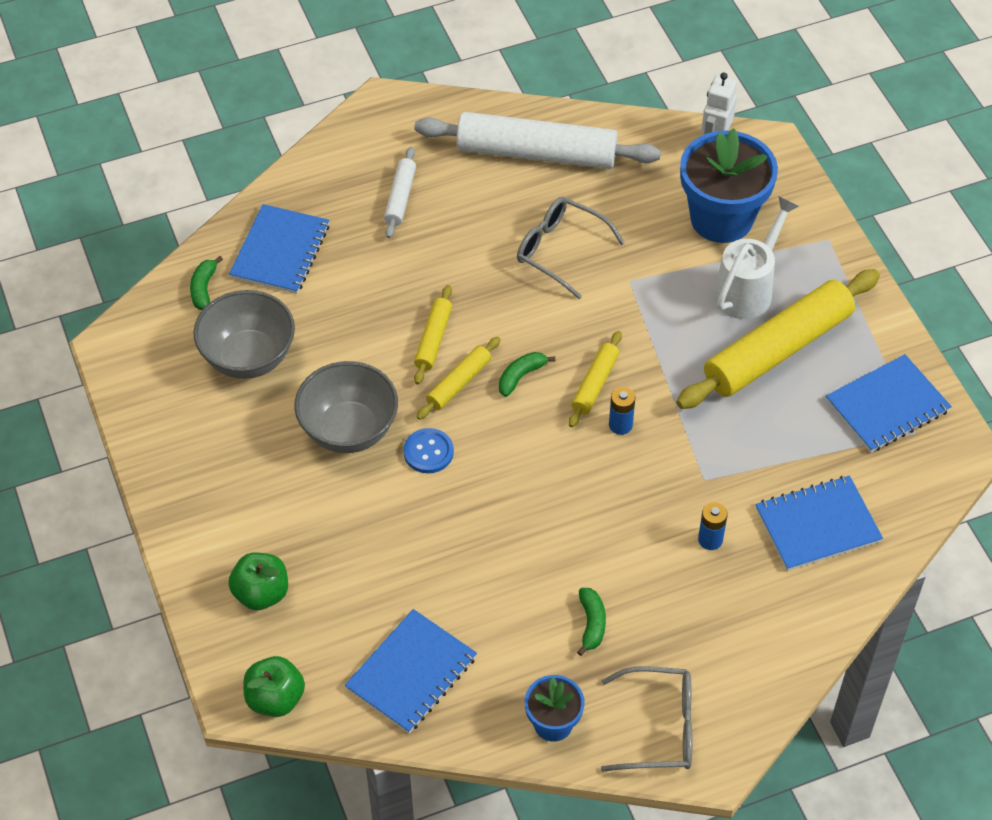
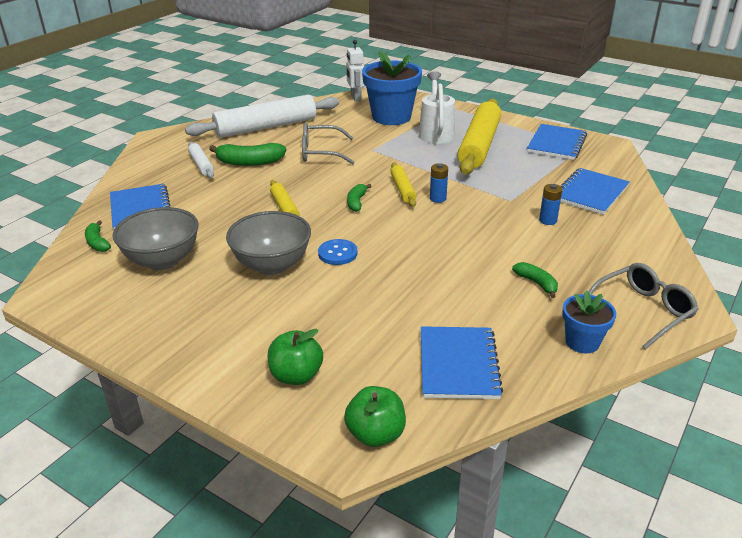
camera: 35 degrees left, 20 degrees down
yellow rolling pin [416,337,501,420] -> none
none -> green banana [209,143,286,166]

